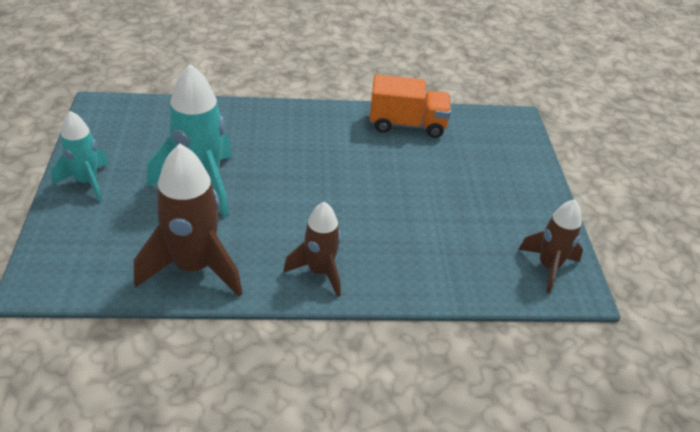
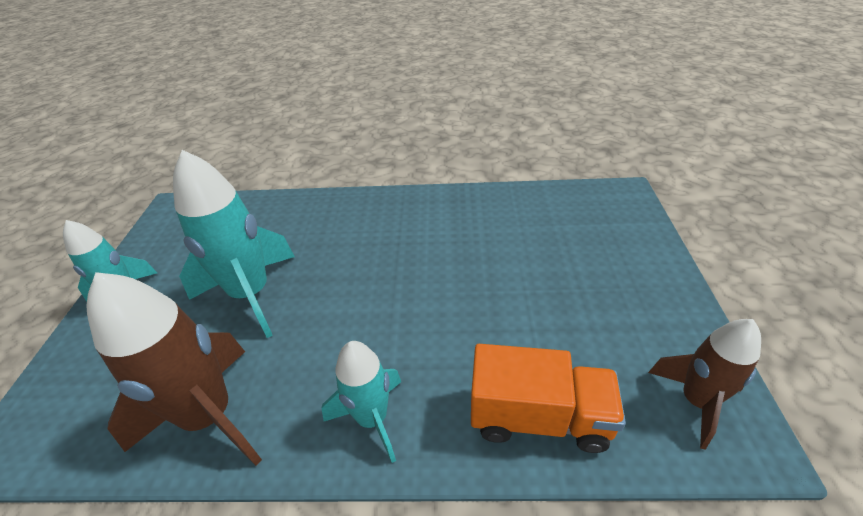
camera: 10 degrees right, 0 degrees up
brown rocket [283,202,341,297] -> turquoise rocket [321,341,401,463]
orange truck [370,75,451,138] -> orange truck moved to [471,344,626,453]

